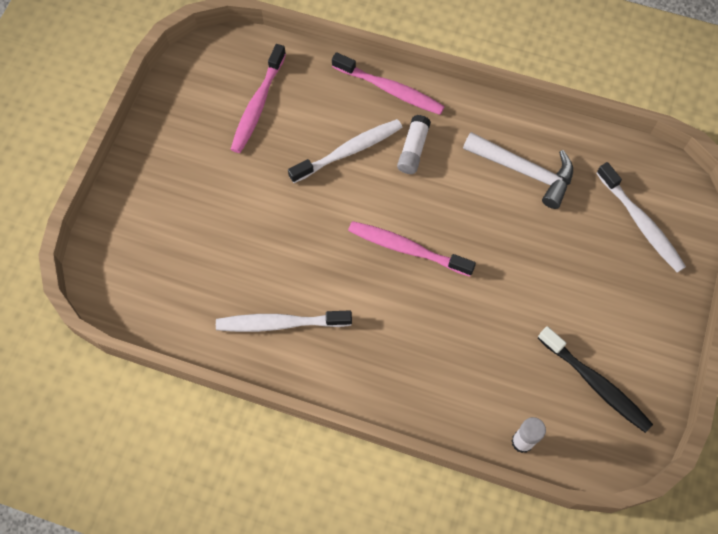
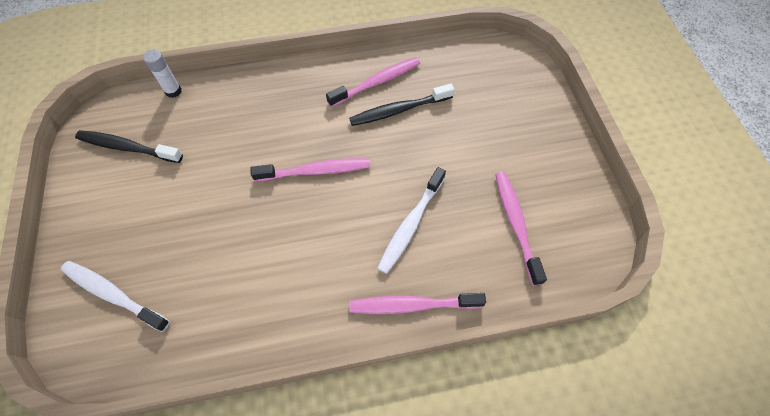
camera: 150 degrees right, 5 degrees down
white toothbrush [216,310,352,332] -> pink toothbrush [326,57,420,107]
white glue stick [397,115,431,174] -> none
white hammer [463,132,573,209] -> none
none -> black toothbrush [349,83,455,126]

